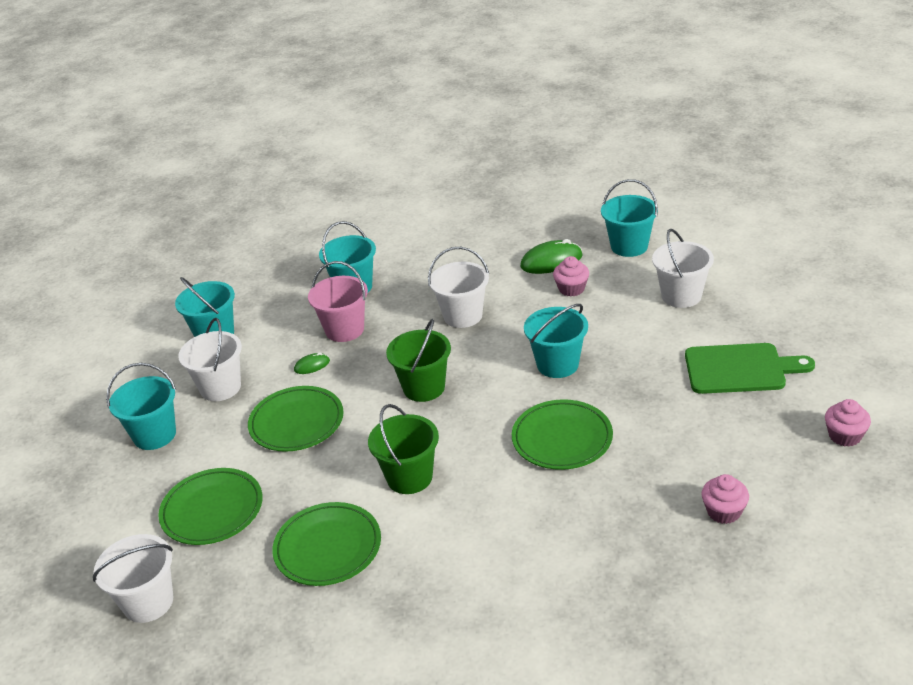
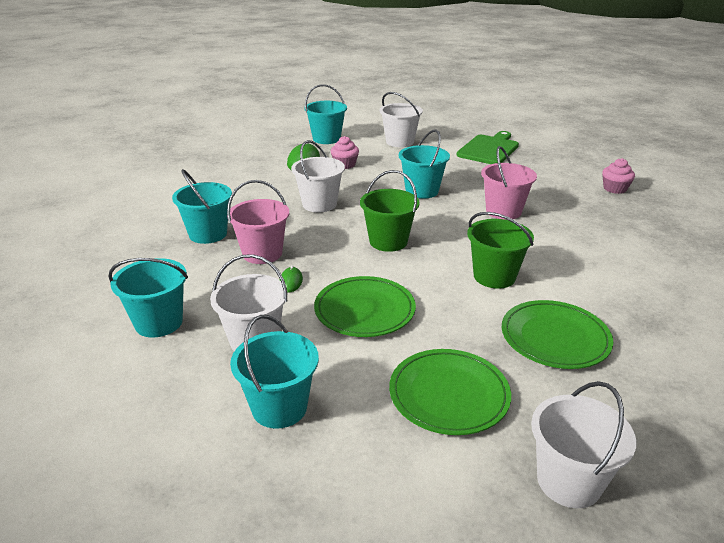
camera: 65 degrees left, 5 degrees down
green plate [512,399,613,470] -> pink bucket [481,146,537,220]
pink cupcake [825,399,871,447] -> none

